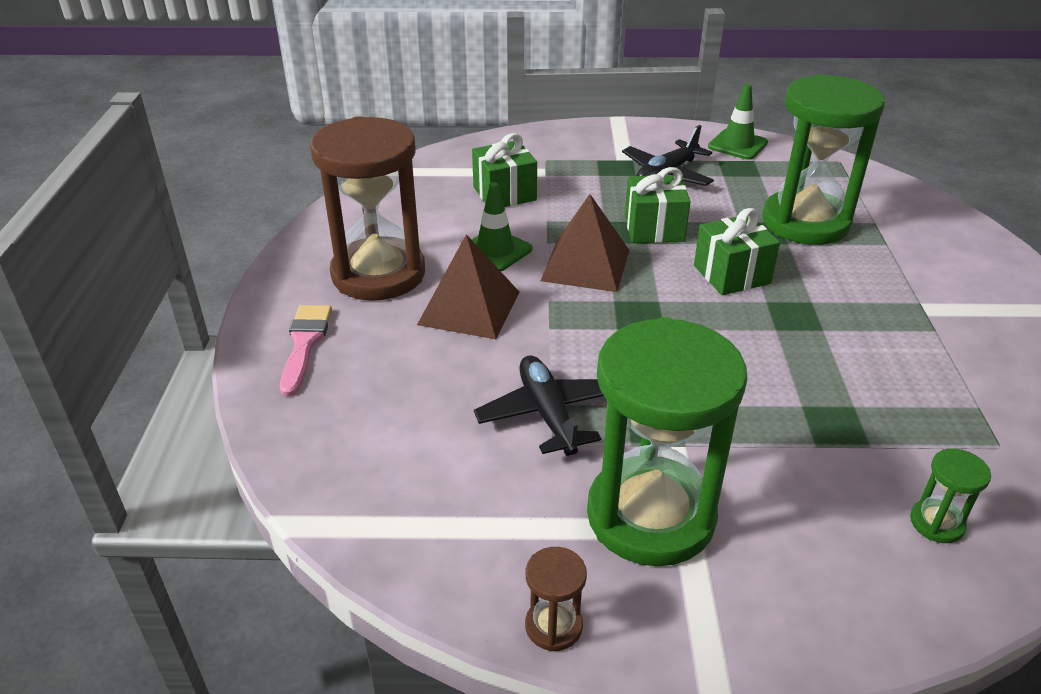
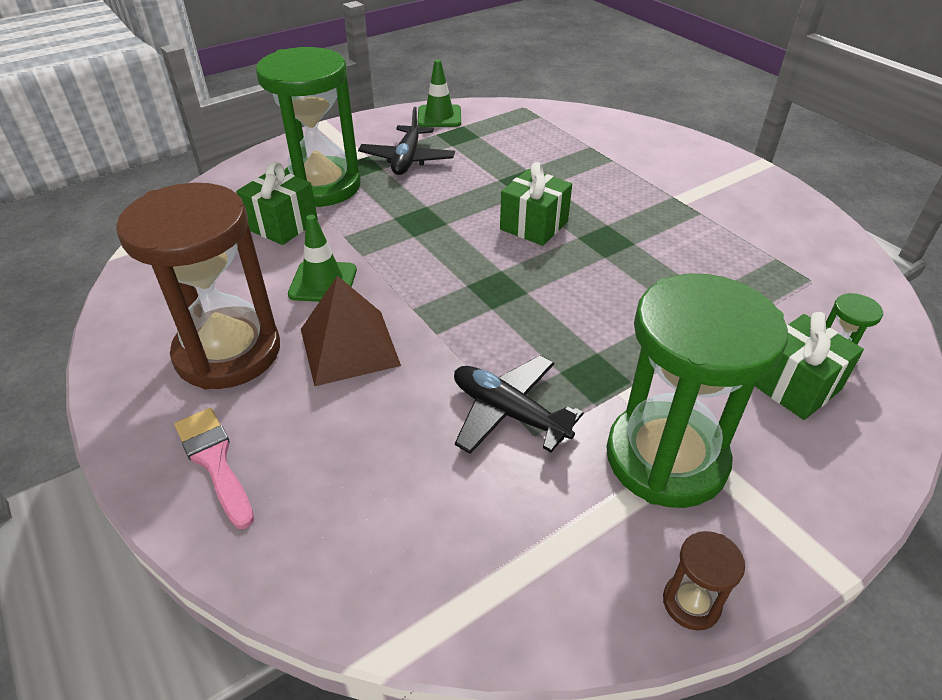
camera: 35 degrees left, 5 degrees up
brown pyramid [541,194,629,292] -> none
green gift [625,167,691,243] -> green gift moved to [755,312,864,420]
green hourglass [762,74,885,245] -> green hourglass moved to [256,47,361,207]

